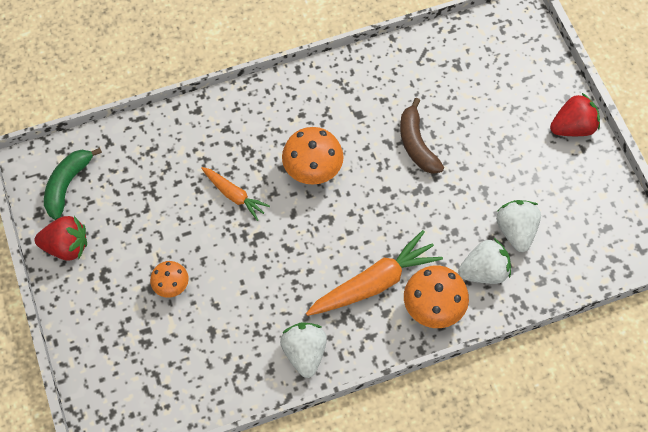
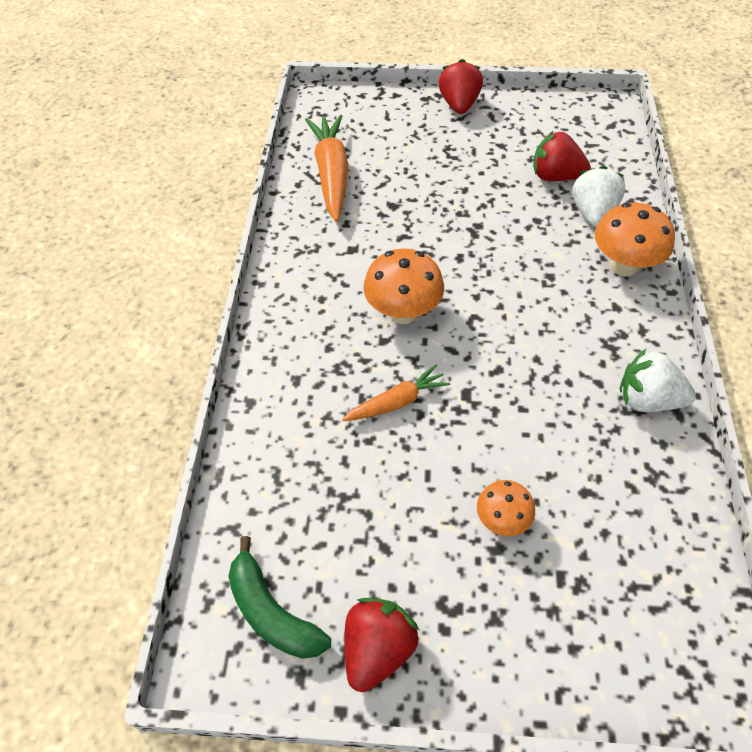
camera: 65 degrees left, 10 degrees down
orange carrot [306,230,443,316] -> orange carrot moved to [305,115,348,222]
brown banana [400,98,444,174] -> none
white strawberry [496,200,541,252] -> red strawberry [533,131,591,181]

